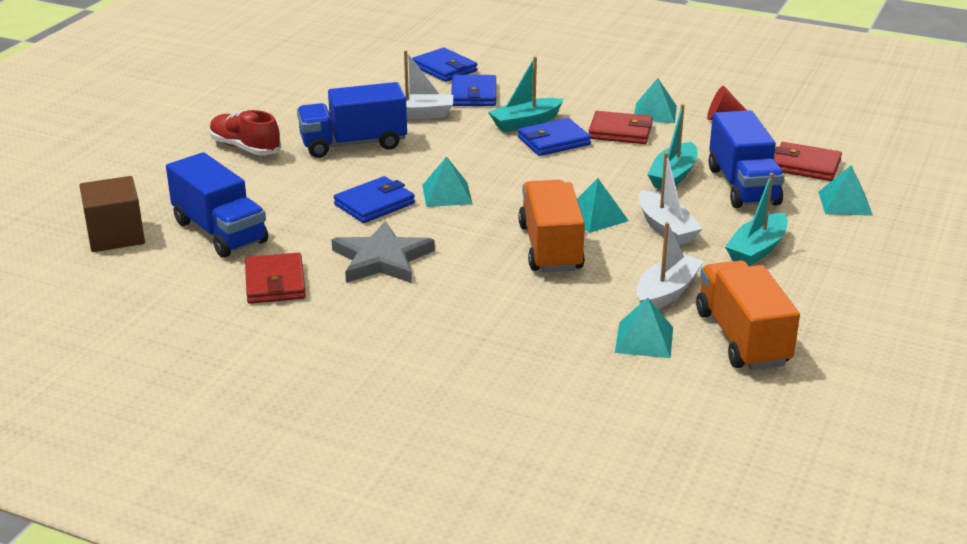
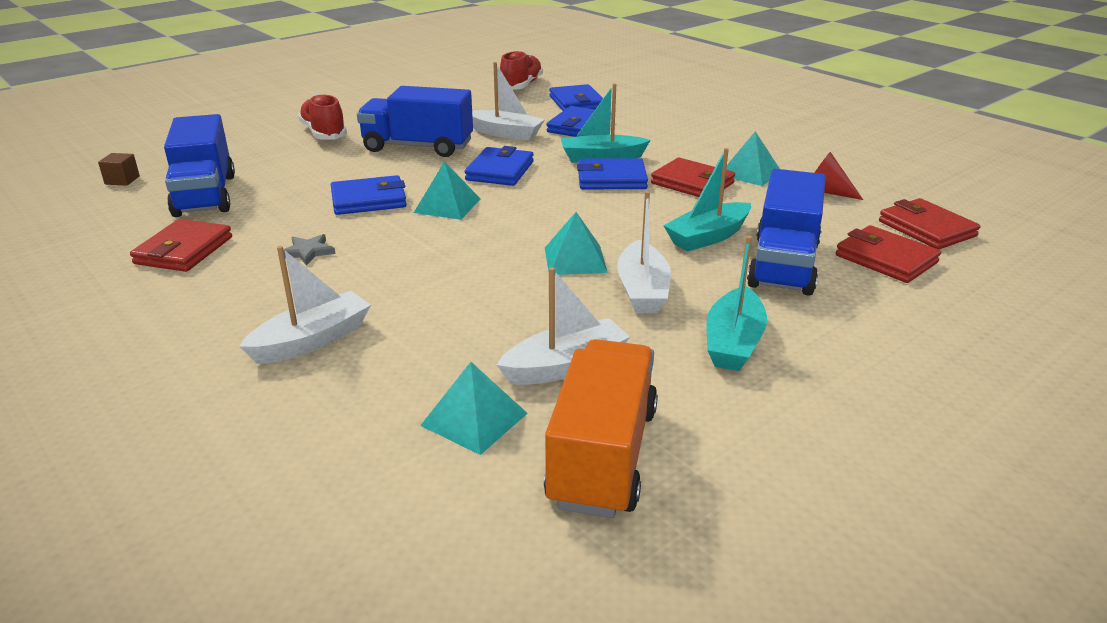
camera: 25 degrees right, 0 degrees up
brown cube [79,176,145,252] -> brown cube [98,153,140,186], size x0.47
grey star [331,221,435,283] -> grey star [283,234,335,266], size x0.46
orange truck [518,180,585,272] -> none
turquoise boat [725,173,788,266] -> turquoise boat turned 45 degrees counterclockwise [707,236,767,371]
turquoise pyramid [818,165,873,216] -> none
none -> white boat [239,246,371,364]
none -> blue wallet [465,146,534,186]
none -> red shoe [500,50,543,90]
none -> red wallet [879,198,980,249]

